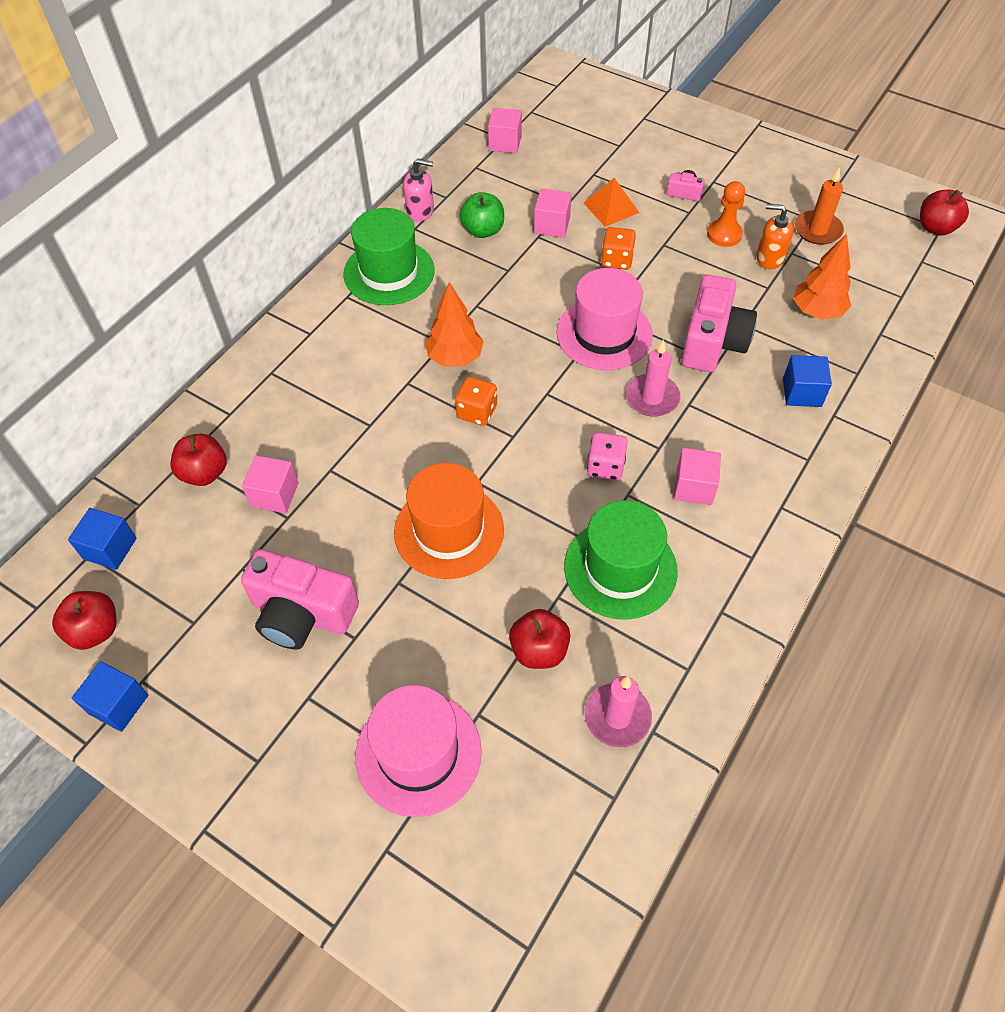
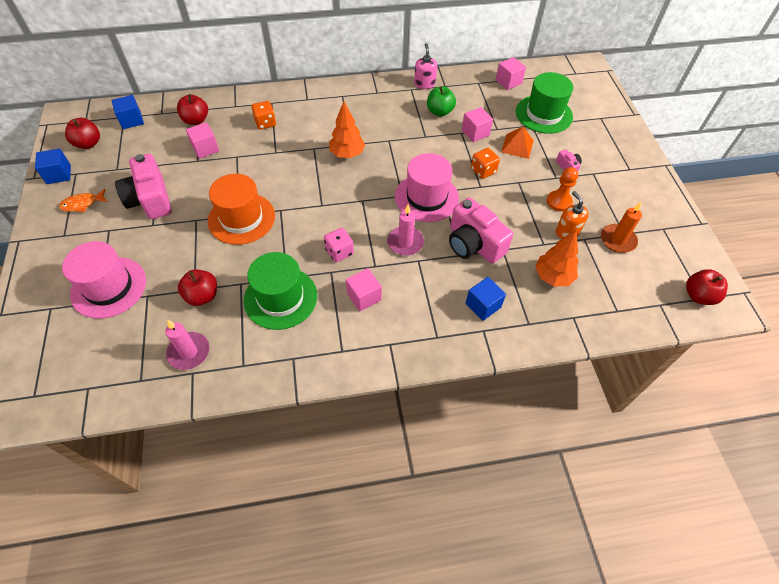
camera: 45 degrees right, 0 degrees up
green hat [343,208,435,305] -> green hat moved to [516,72,573,134]
pink soap dispenser [403,158,434,222] -> pink soap dispenser turned 150 degrees counterclockwise [414,43,437,89]
orange dice [455,377,497,426] -> orange dice moved to [251,101,276,130]
pink camera [681,274,757,372] -> pink camera turned 75 degrees clockwise [449,198,513,264]
none -> orange fish [59,189,107,212]

